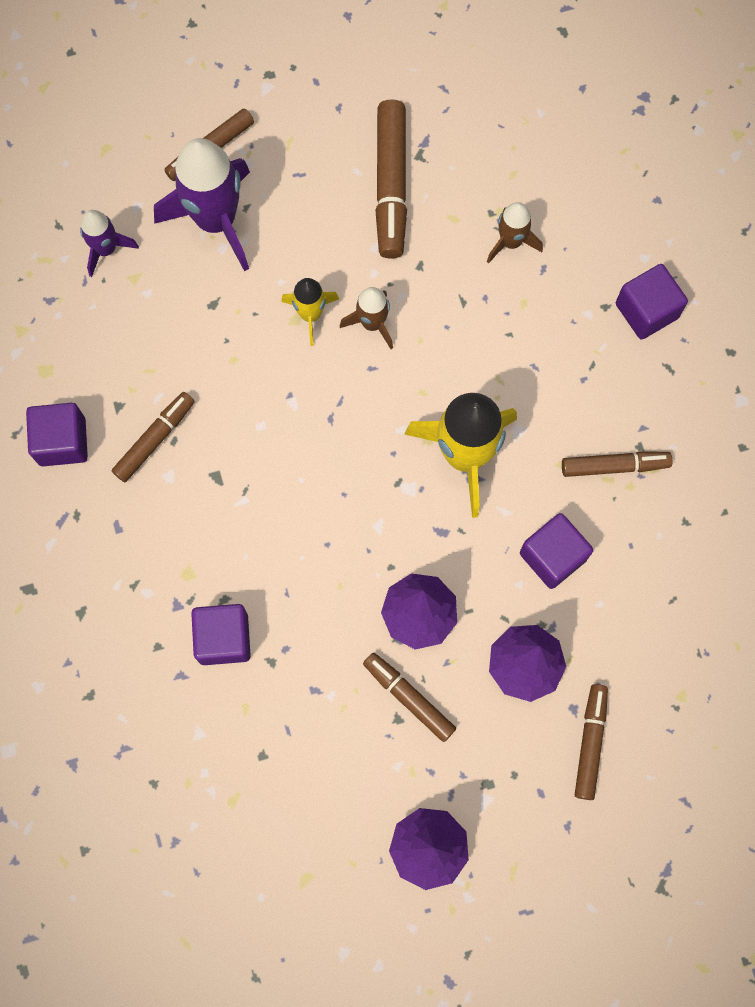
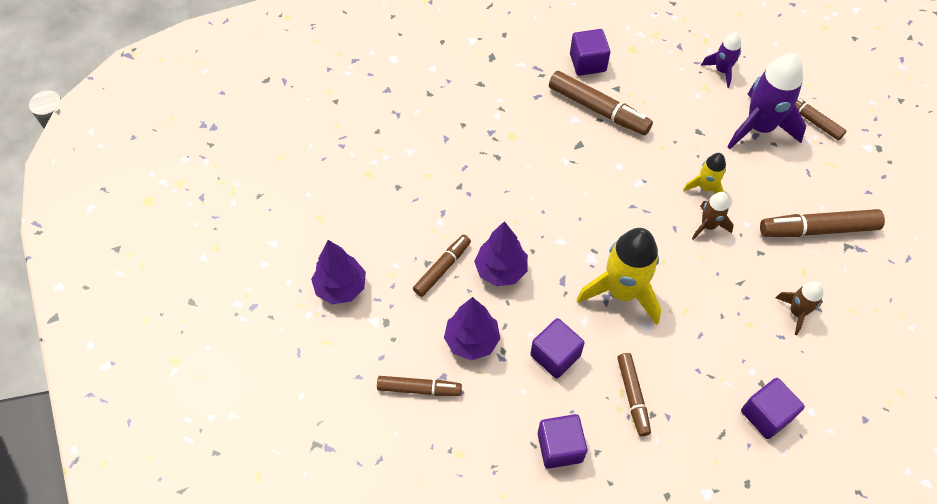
camera: 85 degrees right, 15 degrees down
brown marker [111,392,195,482] -> brown marker [549,71,653,135], size x1.57
purple cube [191,604,251,665] -> purple cube moved to [538,414,587,469]

